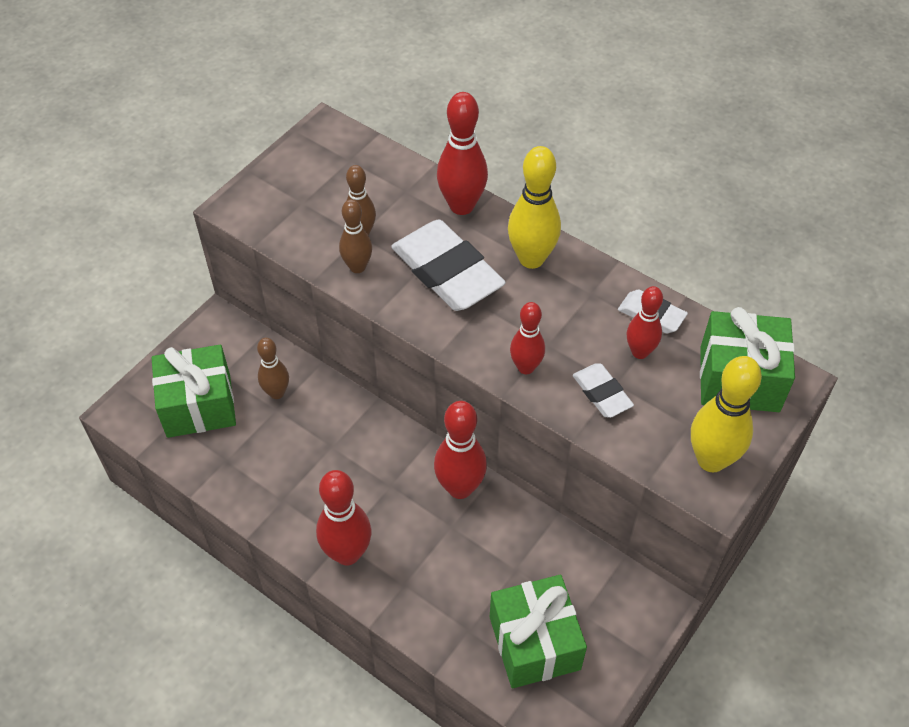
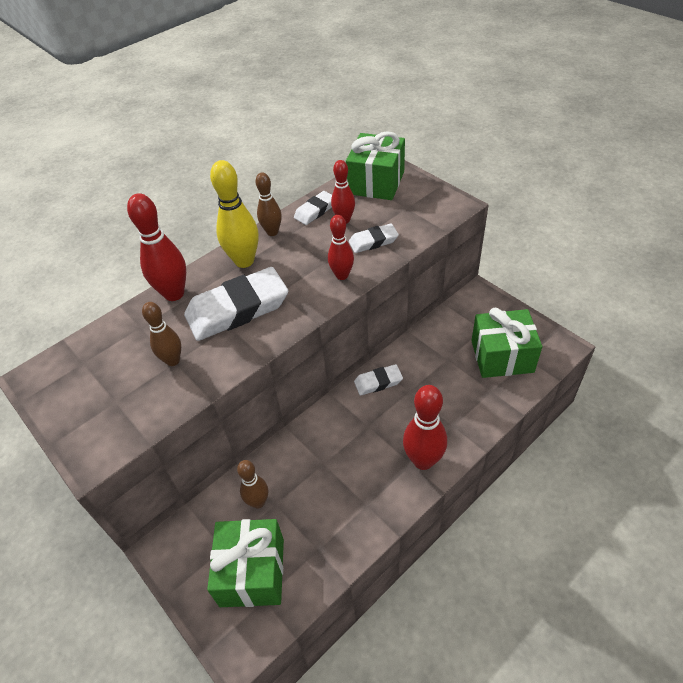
camera: 75 degrees left, 5 degrees down
brown bowling pin [339,199,372,273] -> brown bowling pin moved to [256,173,282,236]
red bowling pin [434,401,487,499] -> white eraser [354,364,403,396]
yellow bowling pin [691,356,762,472] -> none

